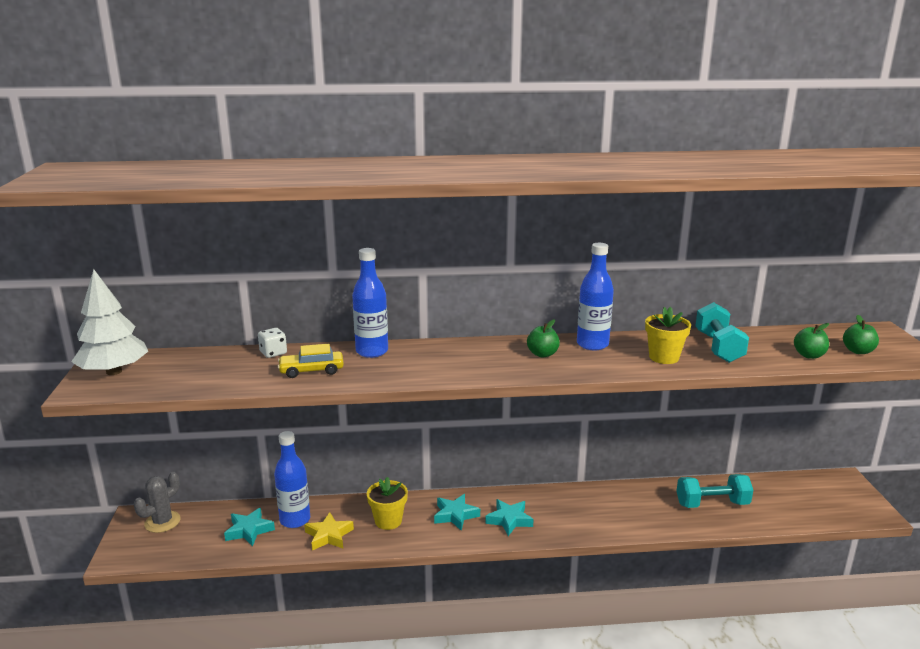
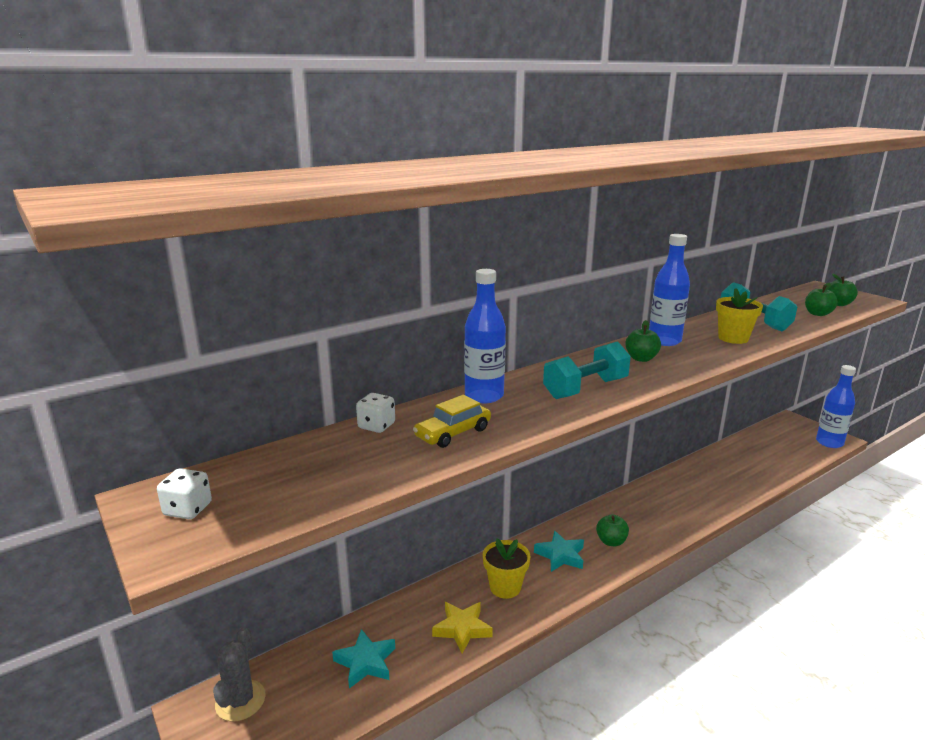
camera: 30 degrees left, 0 degrees up
white tree [71,269,148,375] -> white dice [157,468,212,519]
blue bottle [274,431,310,528] -> blue bottle moved to [816,365,856,448]
turquoise star [485,499,534,536] -> green apple [596,514,629,546]
turquoise dumbbell [676,474,753,508] -> turquoise dumbbell moved to [543,341,631,399]

